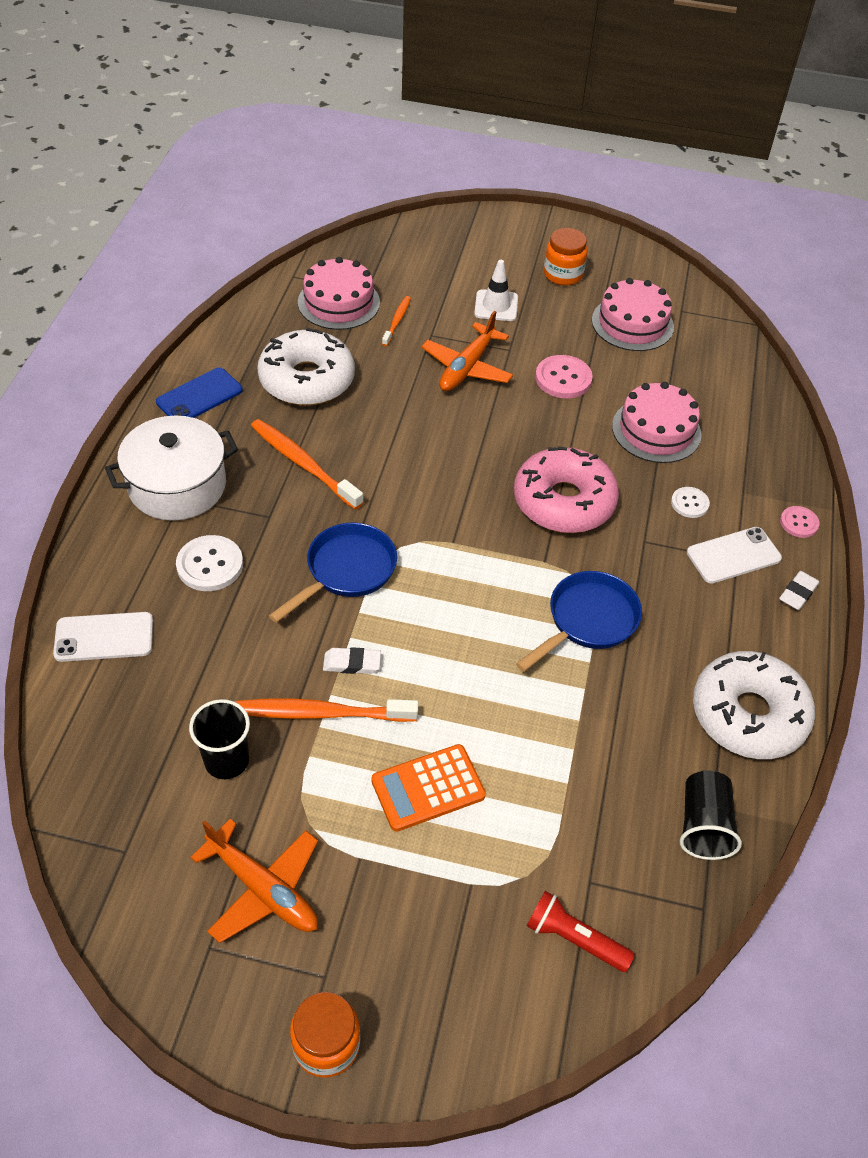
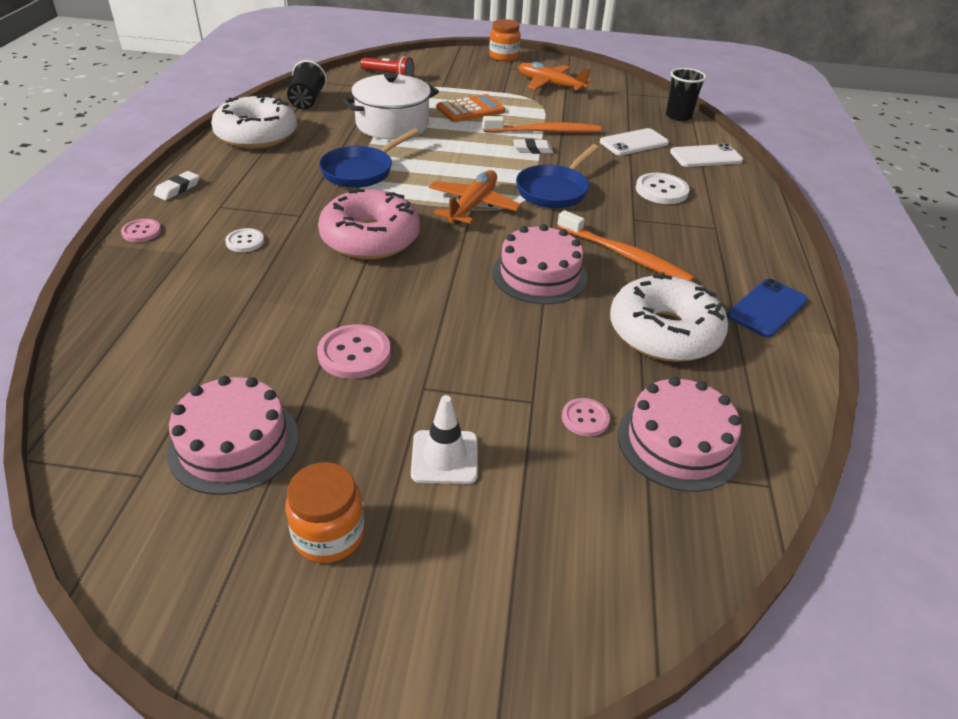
camera: 175 degrees right, 10 degrees down
white pot [105,415,238,521] -> white pot moved to [342,72,439,139]
black cup [189,699,250,779] -> black cup moved to [666,68,706,121]
orange toothbrush [382,296,411,346] -> pink button [562,398,610,437]
orange plane [421,310,513,391] -> orange plane moved to [429,170,521,224]
pink cake [612,382,702,463] -> pink cake moved to [492,224,587,304]
white phone [687,527,782,584] -> white phone moved to [600,128,669,155]

